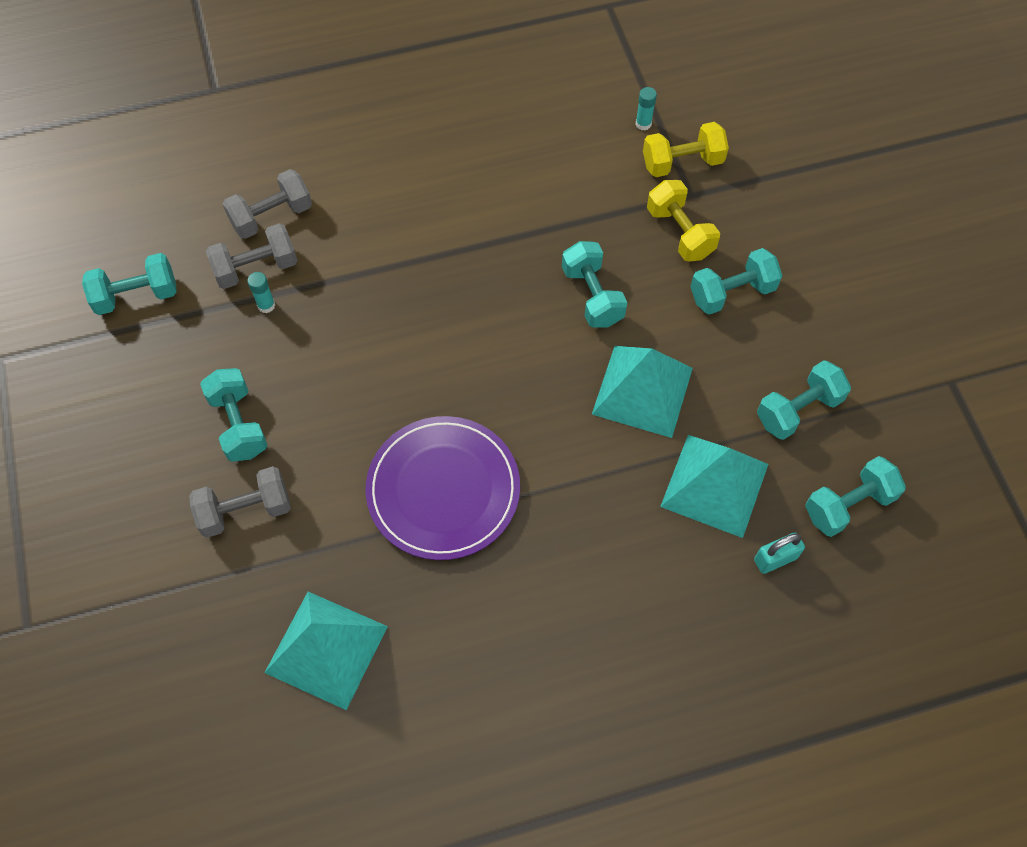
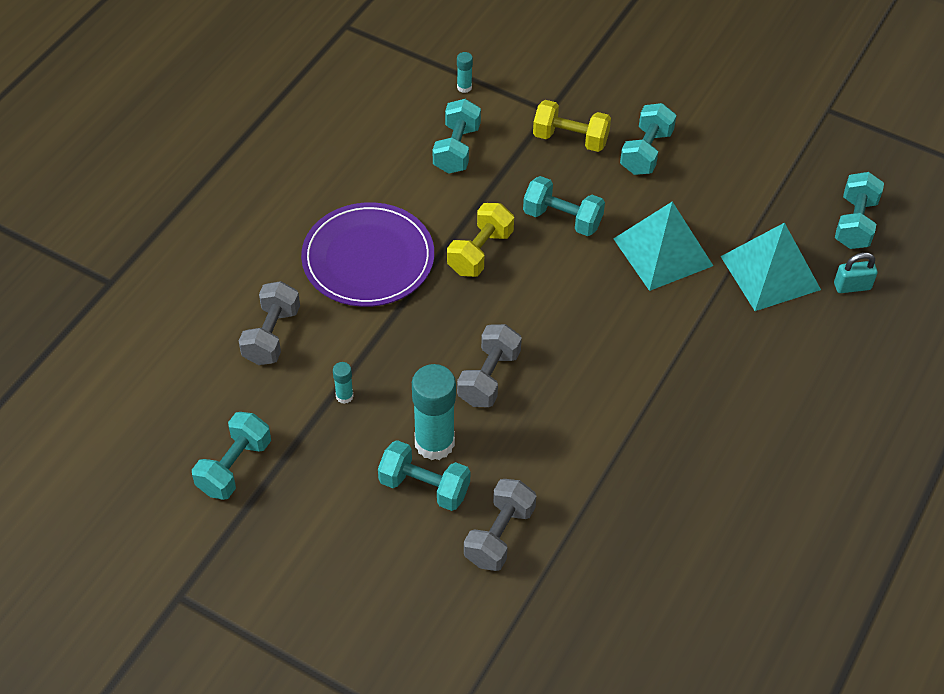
camera: 45 degrees left, 10 degrees down
grey dumbbell [206,223,297,289] -> grey dumbbell moved to [457,324,522,407]
turquoise pyramid [264,592,388,710] -> none
purple plate [365,416,520,560] -> purple plate moved to [301,202,434,307]
yellow dumbbell [643,122,729,177] -> yellow dumbbell moved to [447,203,514,277]
turquoise padlock [754,532,805,574] -> turquoise padlock turned 60 degrees clockwise [834,252,878,293]
turquoise dumbbell [757,360,851,440] -> turquoise dumbbell moved to [433,99,481,174]
none -> turquoise glue stick [412,364,456,460]

